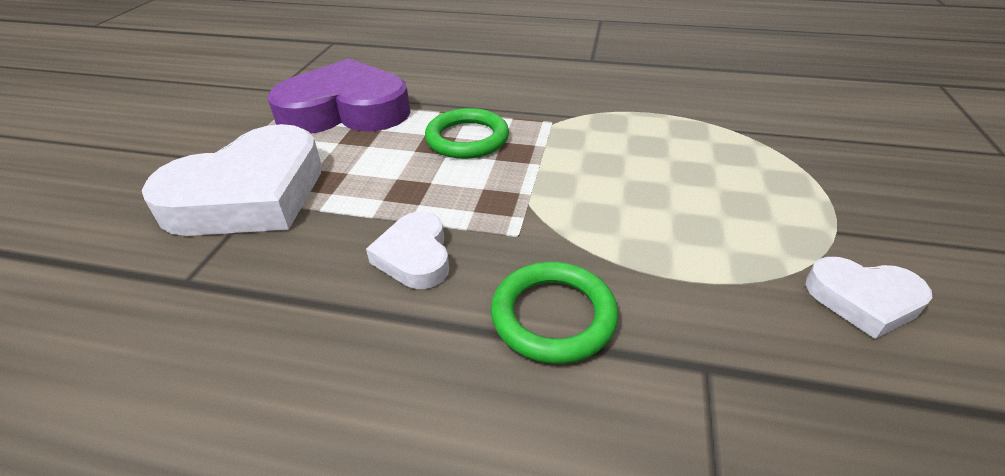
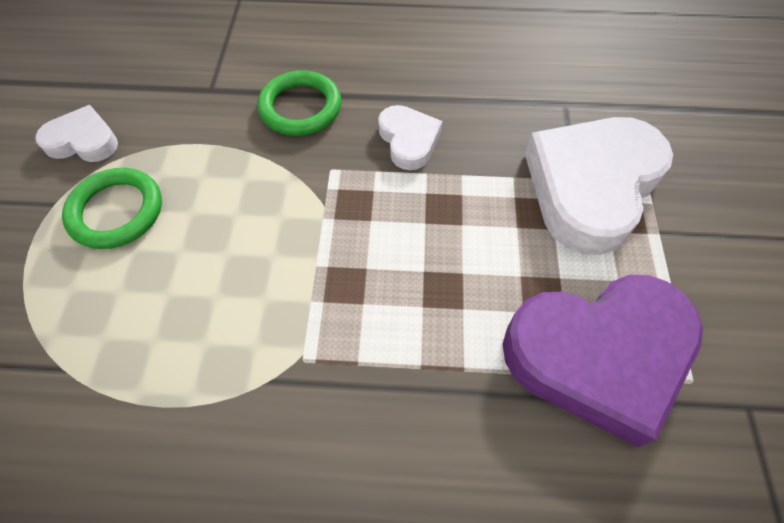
camera: 170 degrees right, 20 degrees up
green ring [425,108,509,159] -> green ring moved to [62,168,162,249]

